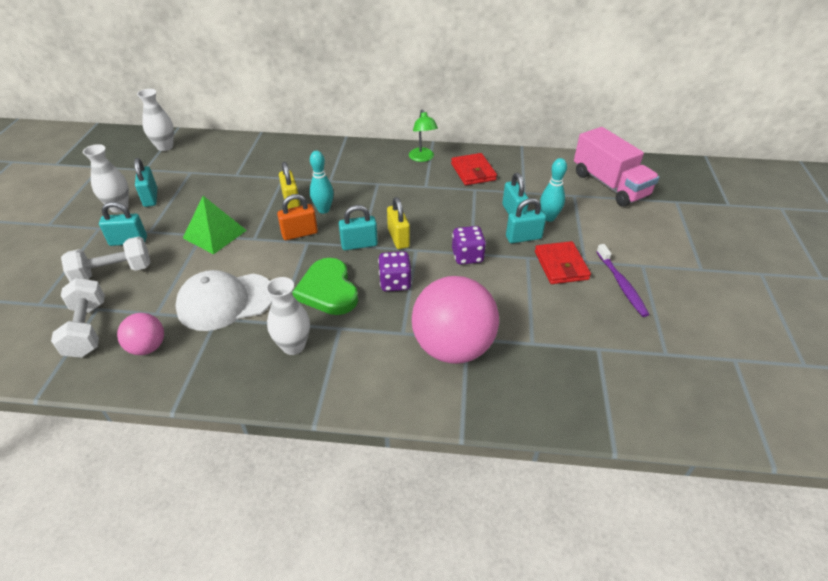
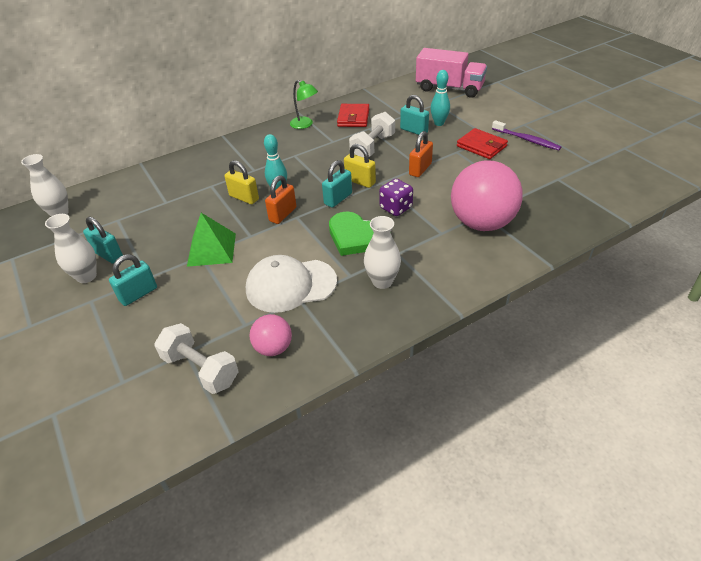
camera: 35 degrees left, 0 degrees up
white dumbbell [61,237,151,282] -> white dumbbell moved to [349,112,395,158]
white cap [175,270,273,331] -> white cap turned 45 degrees clockwise [246,255,337,313]
red wallet [451,153,497,185] -> red wallet turned 60 degrees clockwise [337,104,369,127]
purple dice [452,226,486,265] -> orange padlock [409,131,433,177]
turquoise padlock [506,198,546,243] -> none

